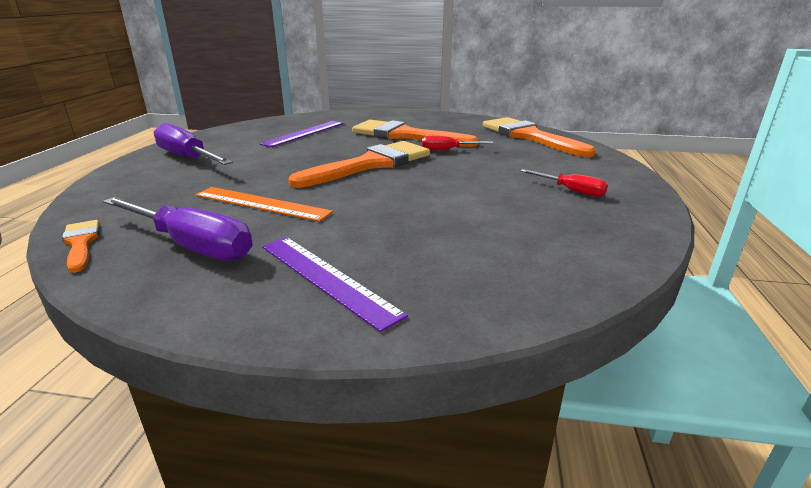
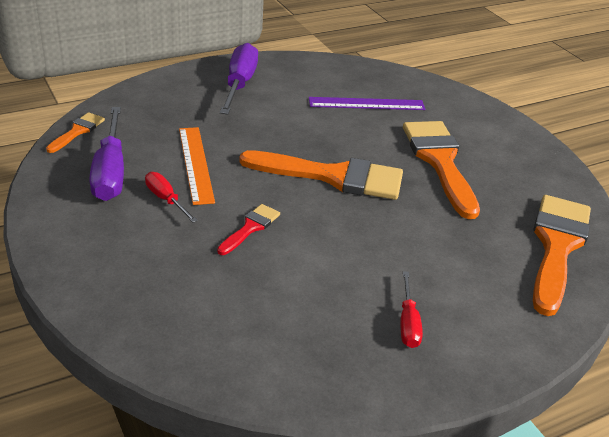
camera: 50 degrees right, 10 degrees up
purple ruler [262,237,408,332] -> none
red screwdriver [422,135,493,150] -> red screwdriver moved to [145,172,198,223]
none -> red brush [217,204,280,255]

